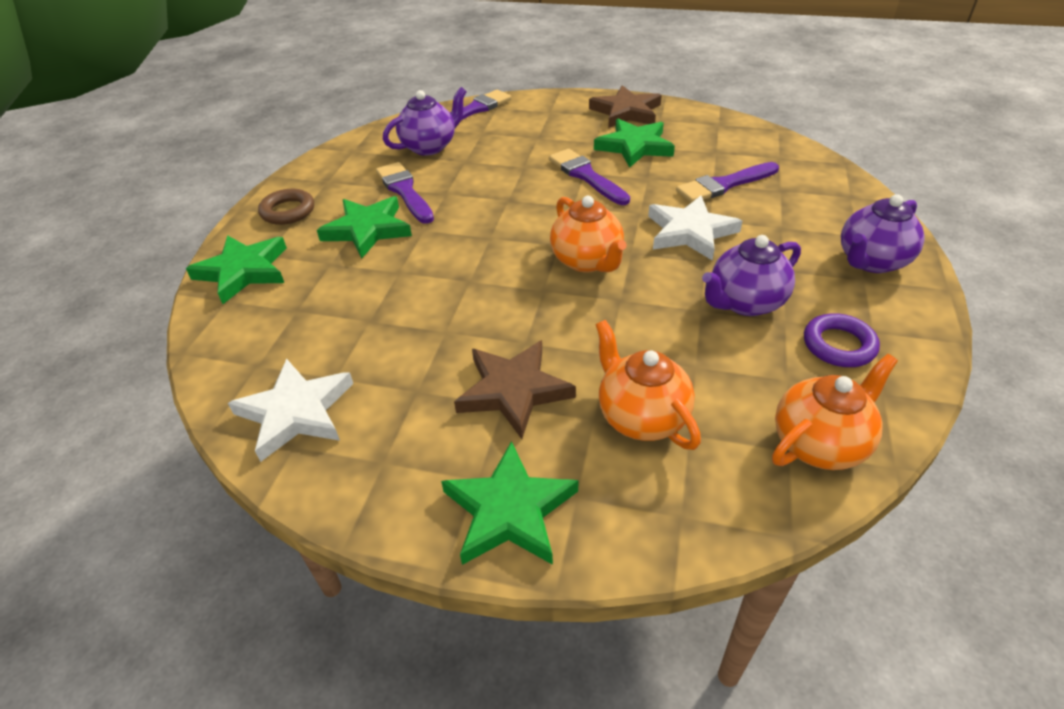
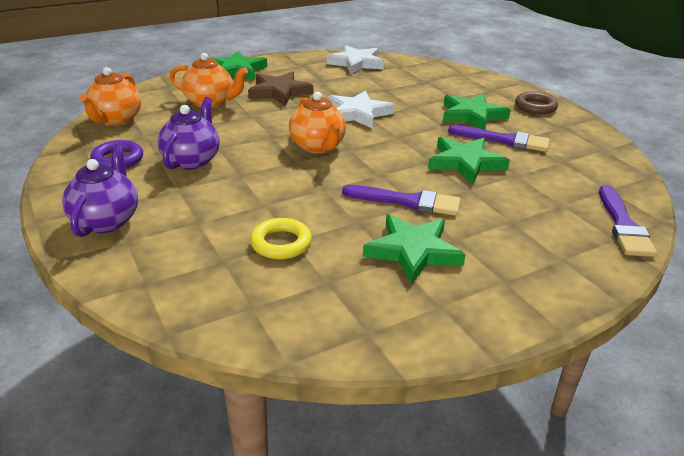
camera: 135 degrees right, 10 degrees down
green star [186,235,287,304] -> green star moved to [428,137,510,184]
purple teapot [383,87,467,156] -> none
orange teapot [550,196,627,273] -> orange teapot turned 135 degrees counterclockwise [289,92,346,154]
brown star [589,85,662,128] -> none
white star [648,196,742,260] -> white star moved to [328,90,395,129]
purple brush [676,162,779,203] -> yellow ring [250,218,312,259]

